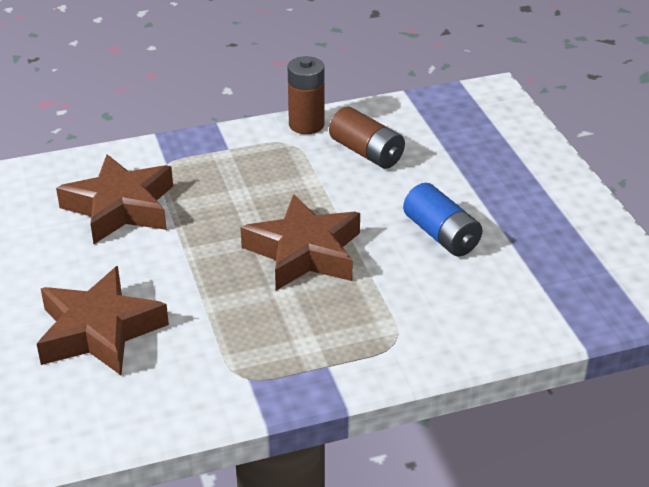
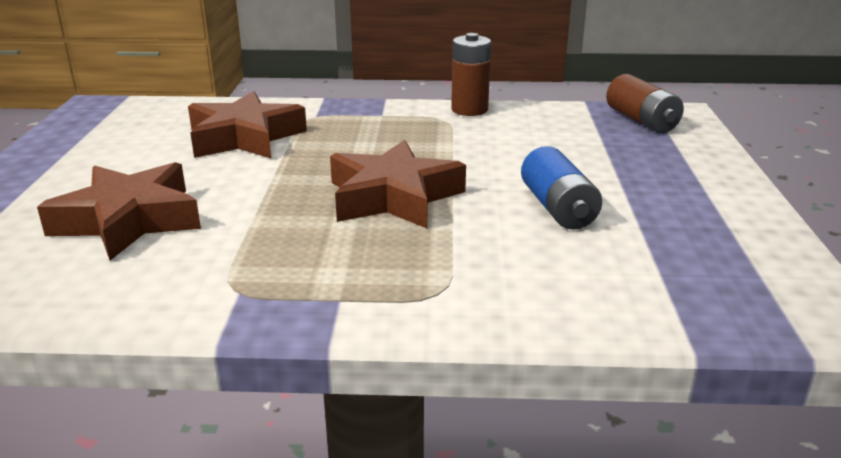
camera: 20 degrees right, 10 degrees down
brown battery [329,107,405,169] -> brown battery moved to [606,74,684,133]

